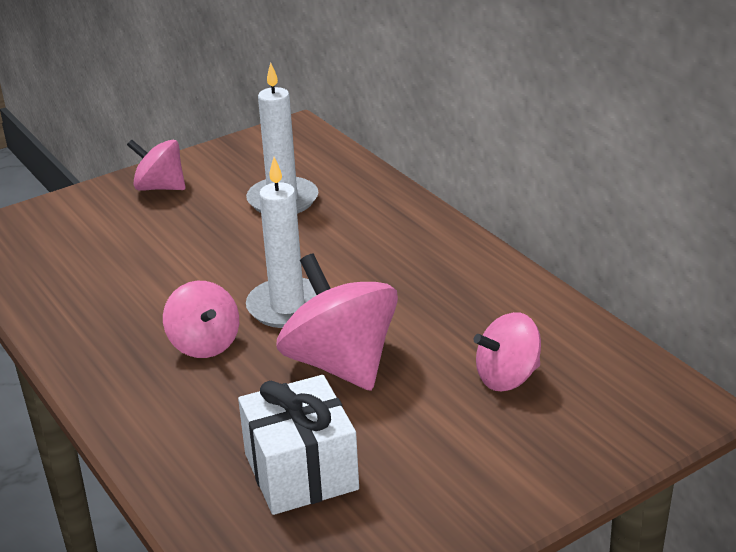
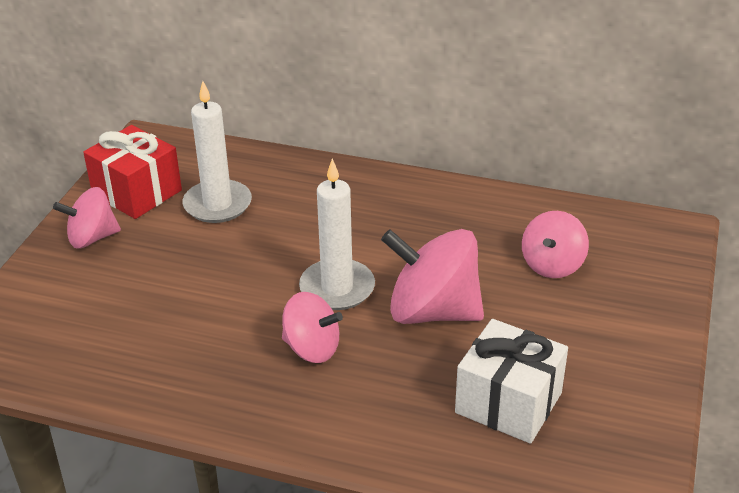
camera: 40 degrees left, 5 degrees up
none -> red gift [83,125,182,219]

